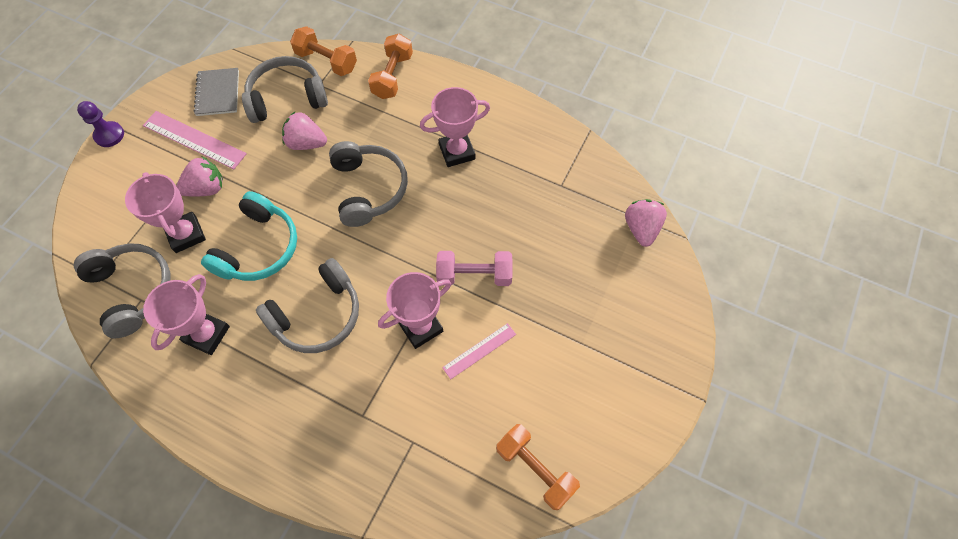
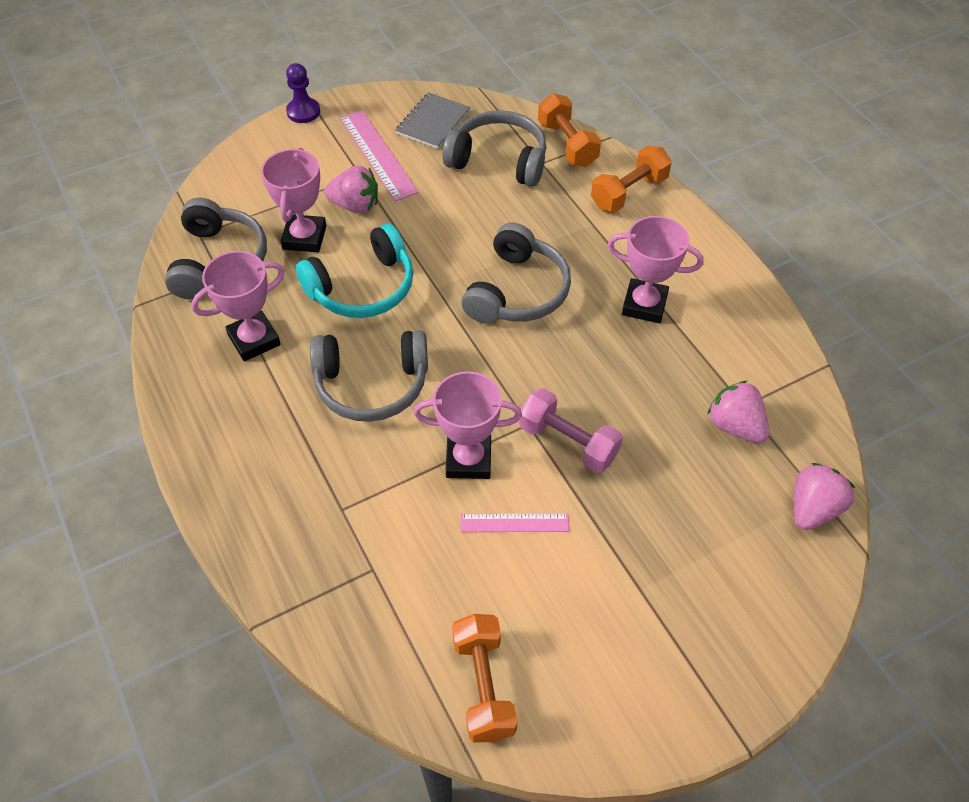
camera: 35 degrees right, 10 degrees down
pink strawberry [282,112,327,150] -> pink strawberry moved to [707,381,769,443]

